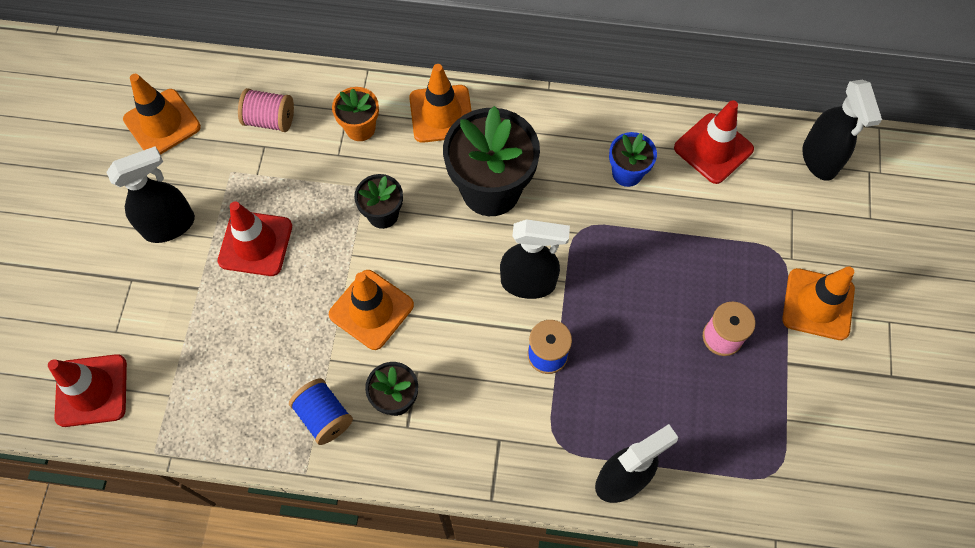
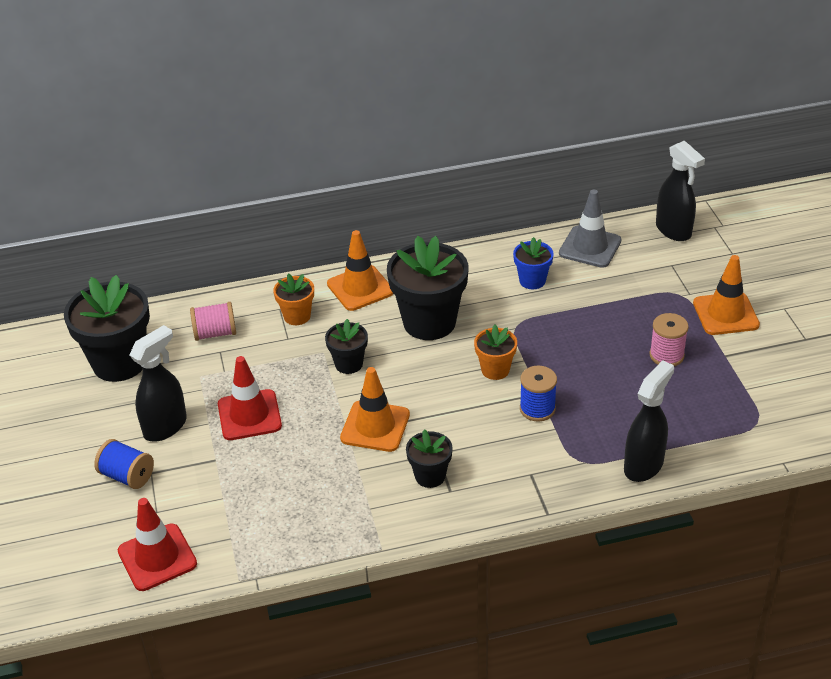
camera: 20 degrees left, 25 degrees down
orange traffic cone [123,74,201,155] -> black flower pot [64,275,150,382]
blue spool [289,378,353,445] -> blue spool moved to [94,439,154,489]
black spray bottle [500,219,570,299] -> orange flower pot [474,324,517,380]
red traffic cone [674,100,754,184] -> grey traffic cone [559,190,621,268]

